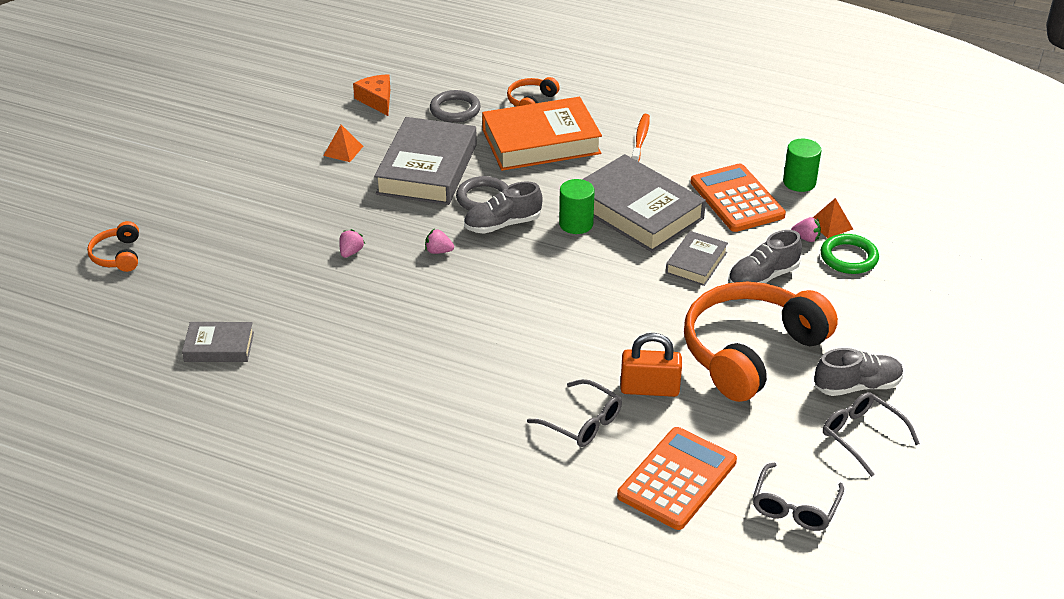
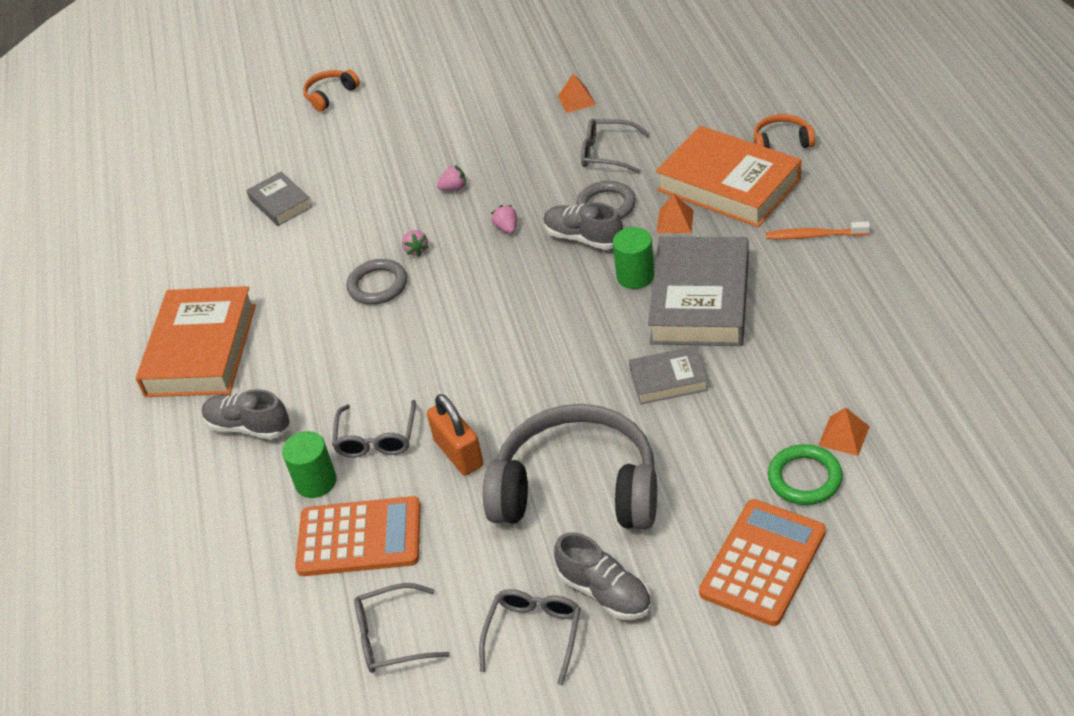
camera: 60 degrees right, 5 degrees up
orange cheese [353,74,390,116] -> none
grey book [374,117,477,205] -> grey glasses [581,119,650,174]
grey ring [430,90,481,123] -> grey ring moved to [346,259,407,305]
orange toothbrush [632,114,650,162] -> orange toothbrush turned 150 degrees counterclockwise [766,222,870,240]
orange headphones [684,282,838,402] -> grey headphones [483,404,657,529]
orange calculator [691,163,786,232] -> orange calculator moved to [699,499,826,626]
grey shoe [728,230,802,283] -> grey shoe moved to [202,389,290,439]
green cylinder [783,139,821,192] -> green cylinder moved to [282,431,337,498]
pink strawberry [791,217,821,242] -> pink strawberry moved to [402,230,429,257]
none -> orange book [136,286,256,397]
none -> orange pyramid [657,193,694,233]

